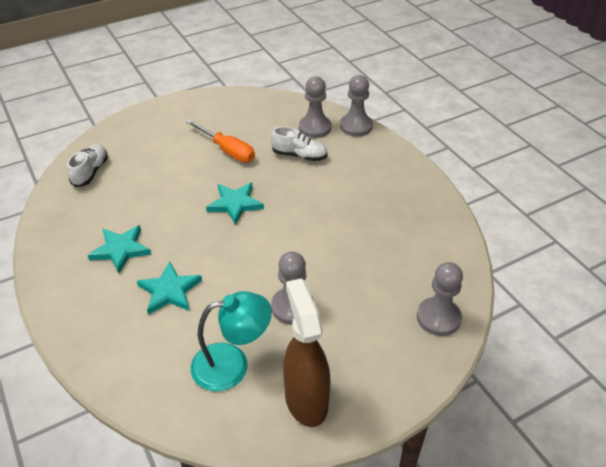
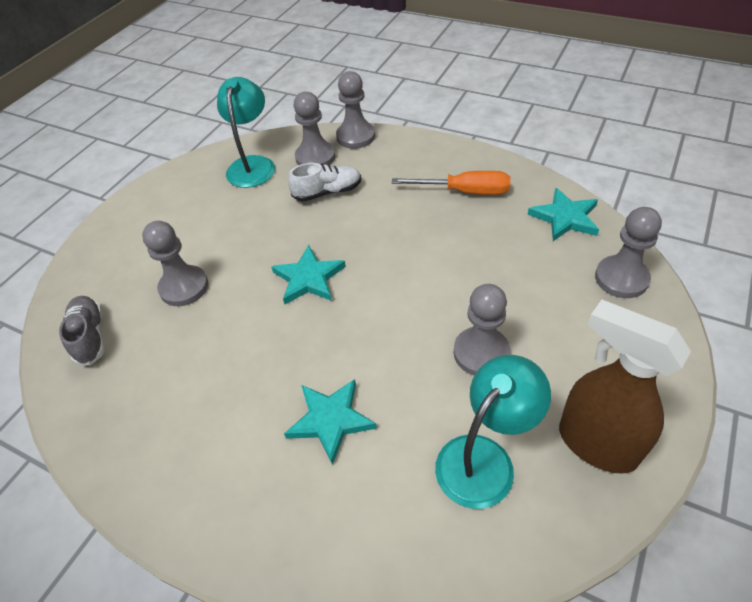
camera: 30 degrees left, 5 degrees up
white shoe [67,144,108,187] -> grey shoe [59,296,105,365]
turquoise star [88,225,151,273] -> turquoise star moved to [528,188,599,241]
orange screwdriver [186,120,255,163] -> orange screwdriver moved to [392,171,510,195]
none -> grey pawn [142,221,208,306]
none -> turquoise lamp [217,77,275,188]

